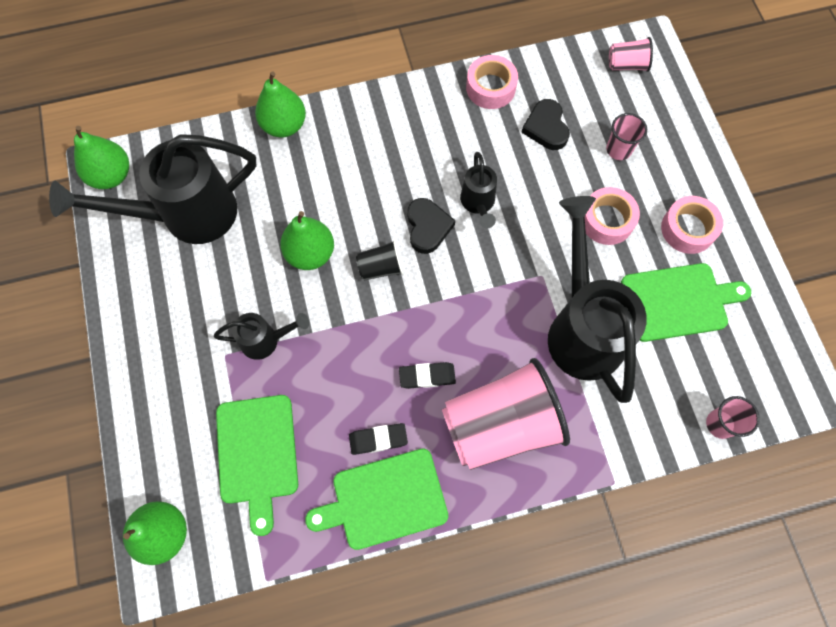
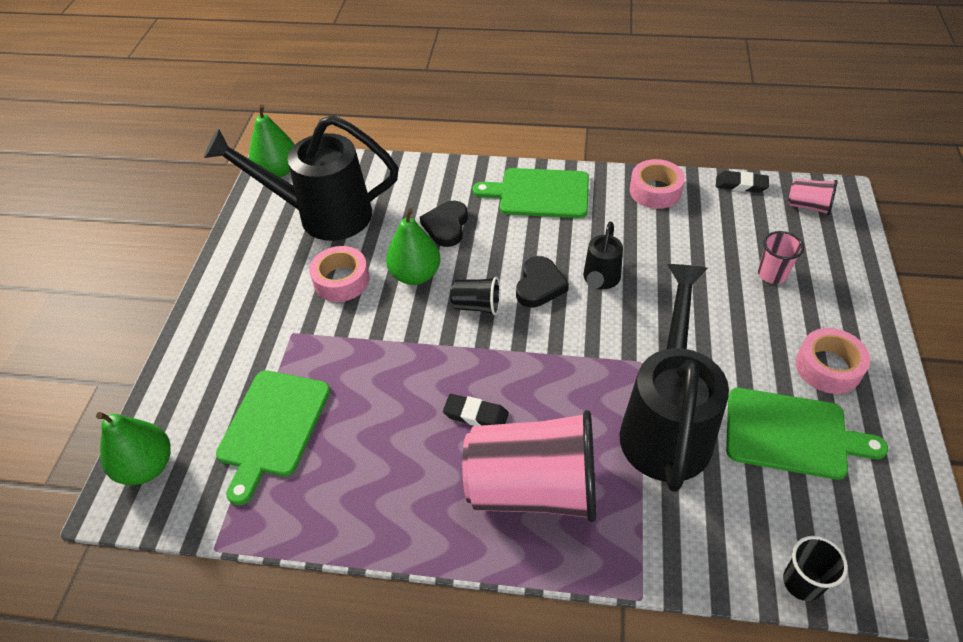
camera: 25 degrees right, 20 degrees down
black watering can [214,313,309,360] -> none
green pear [255,71,306,138] -> none
green cutting board [305,448,448,550] -> green cutting board moved to [473,168,589,218]
black eraser [349,423,408,455] -> black eraser moved to [716,171,769,193]
black heart [521,99,570,150] -> black heart moved to [420,201,468,247]
pink tape [584,187,640,245] -> pink tape moved to [309,246,369,302]
pink cup [706,396,760,439] -> black cup [783,536,848,601]

